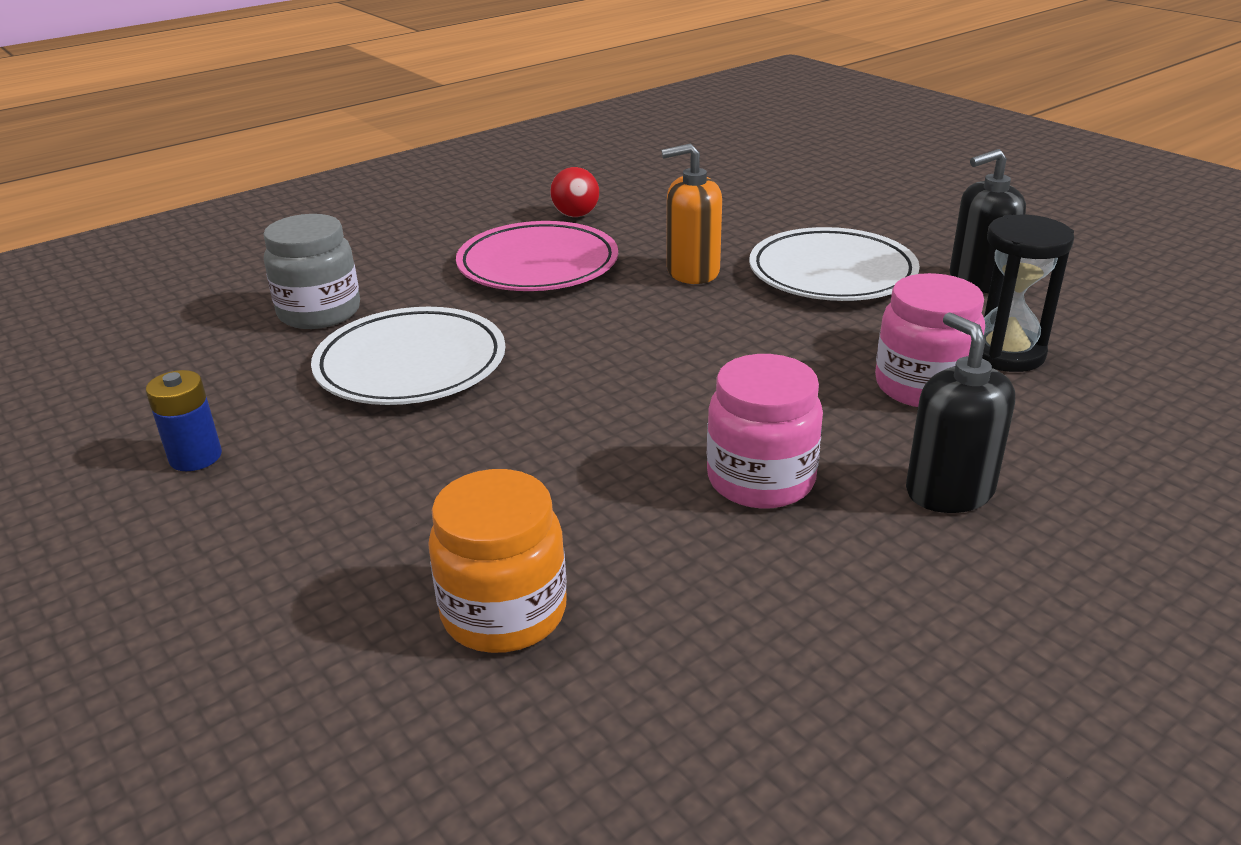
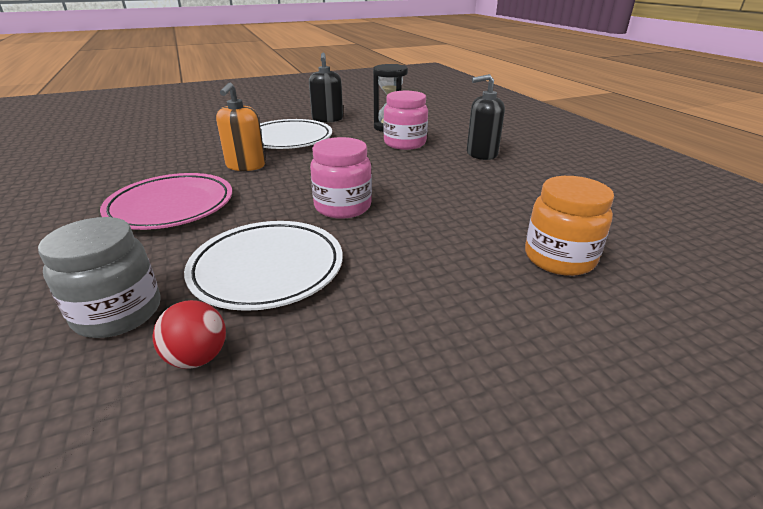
camera: 75 degrees left, 0 degrees up
blue battery [146,370,222,471] -> none
red ball [550,167,599,217] -> red ball moved to [153,300,226,369]
pink jar [707,354,823,509] -> pink jar moved to [310,137,372,219]

